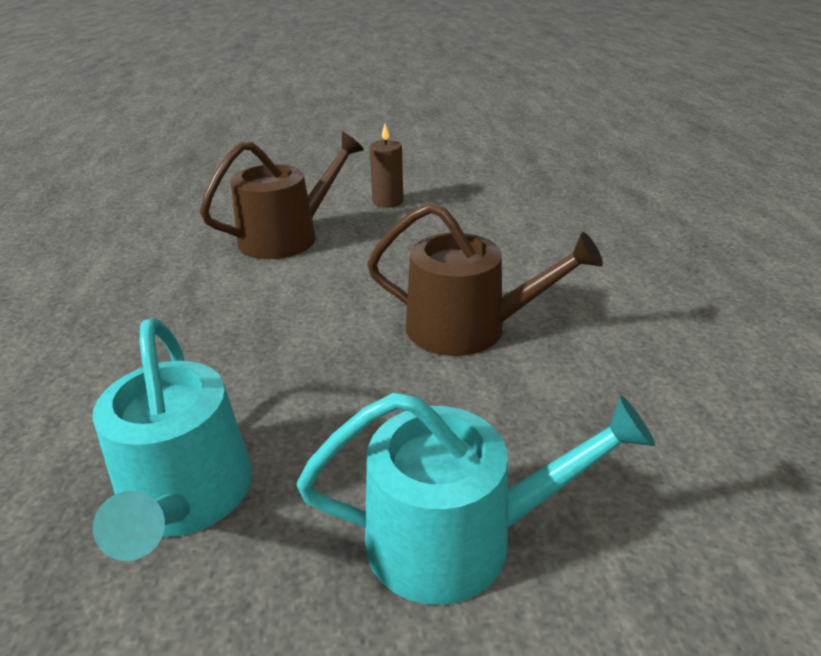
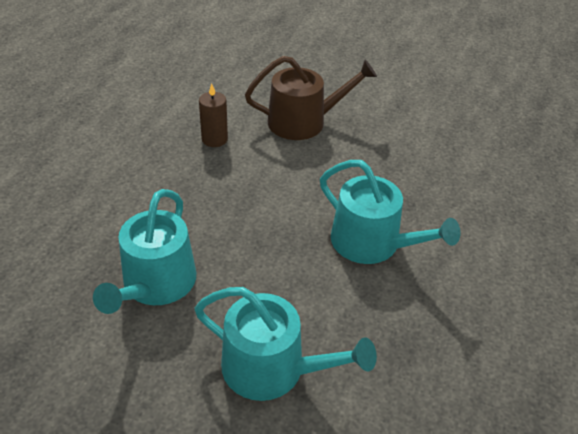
camera: 25 degrees right, 10 degrees up
brown watering can [367,202,603,356] -> turquoise watering can [320,160,460,264]
brown candle [370,124,403,208] -> brown candle moved to [199,83,228,147]

